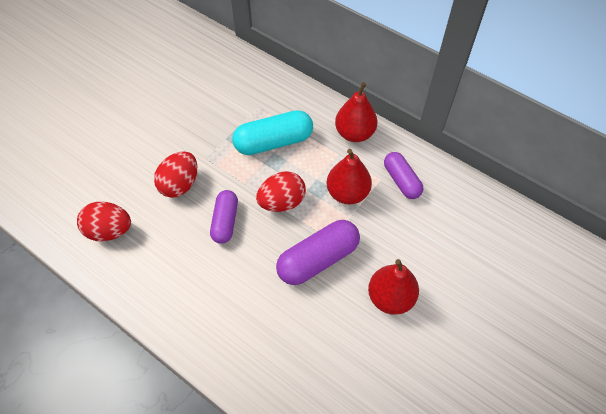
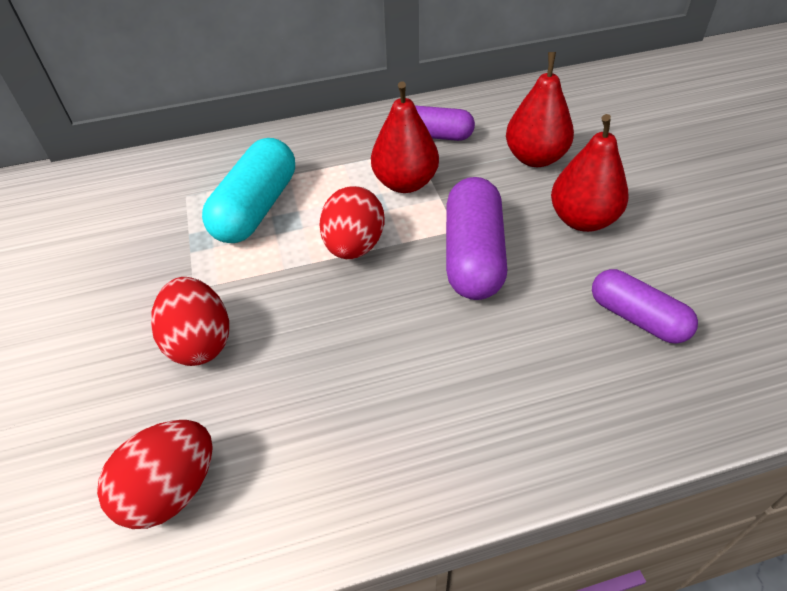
camera: 50 degrees left, 10 degrees down
purple capsule [210,190,238,244] -> purple capsule moved to [592,269,698,344]
red pear [335,82,377,142] -> red pear moved to [506,52,574,167]

